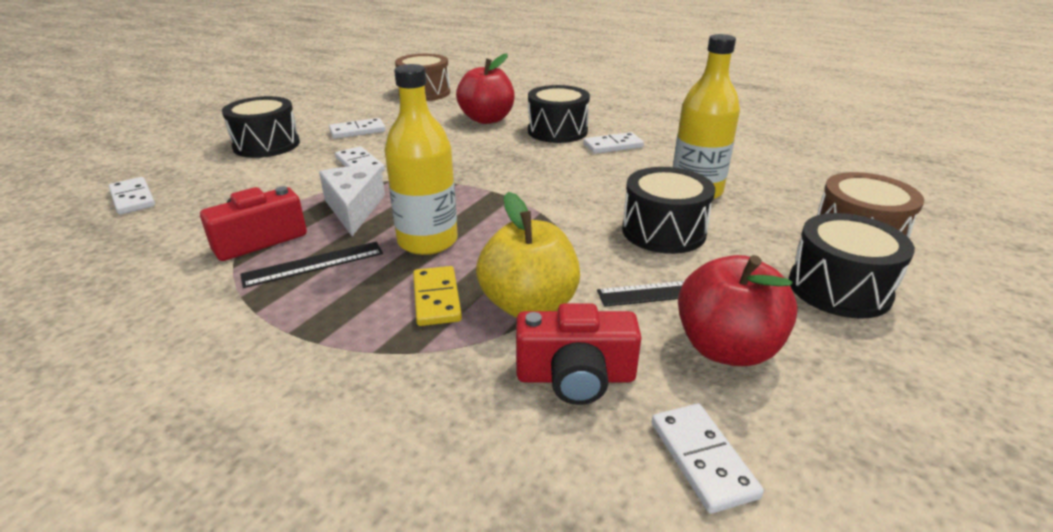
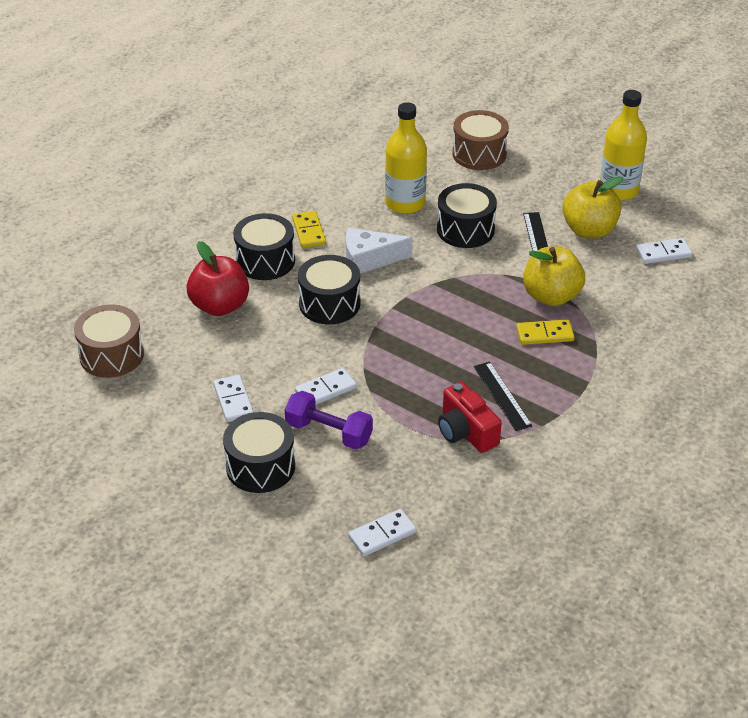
camera: 85 degrees left, 10 degrees up
white cheese [319,166,385,236] -> white cheese moved to [346,228,413,274]
yellow bottle [385,64,458,255] -> yellow bottle moved to [600,90,647,201]
red camera [516,303,642,405] -> none
white domino [583,132,644,154] -> yellow domino [292,211,326,248]
red apple [678,255,798,366] -> yellow apple [562,176,623,238]
black drum [789,213,915,319] -> black drum moved to [298,255,360,324]
none -> purple dumbbell [285,391,373,450]

